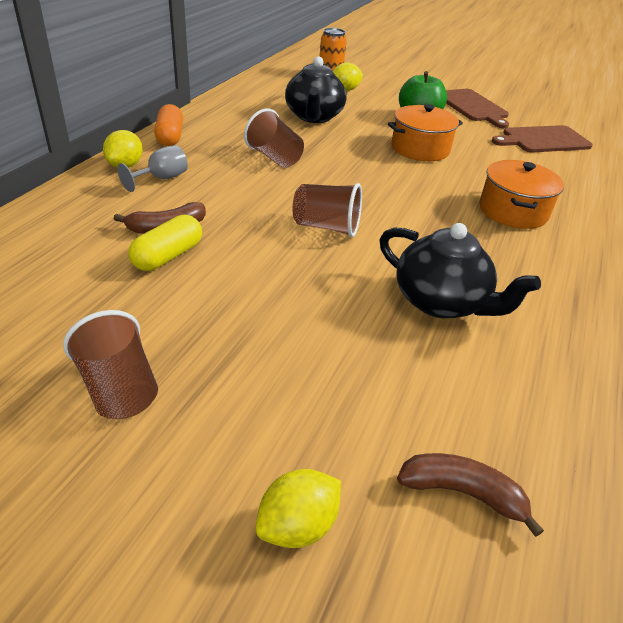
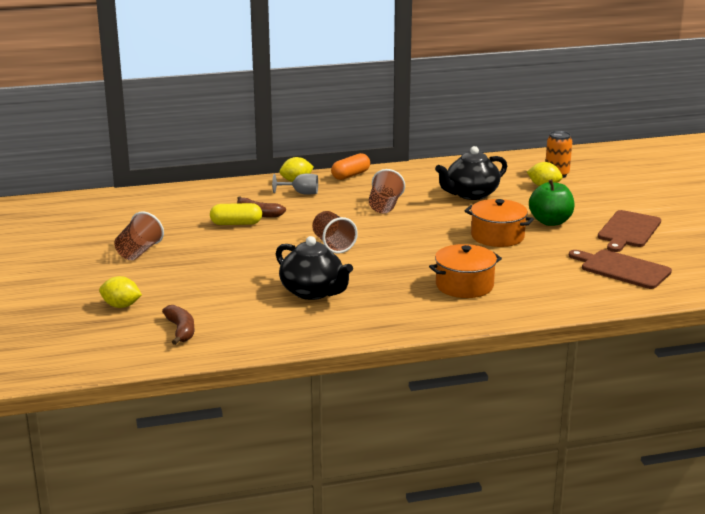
camera: 55 degrees right, 15 degrees down
black teapot [380,223,541,318] -> black teapot turned 45 degrees counterclockwise [276,236,353,300]

